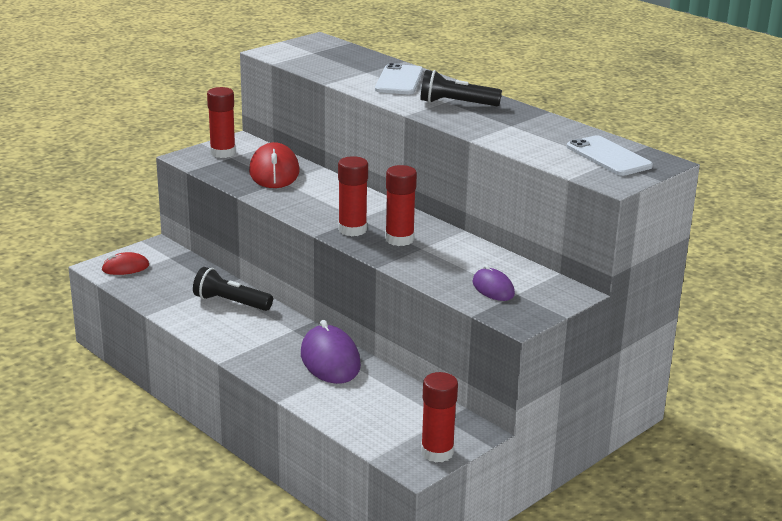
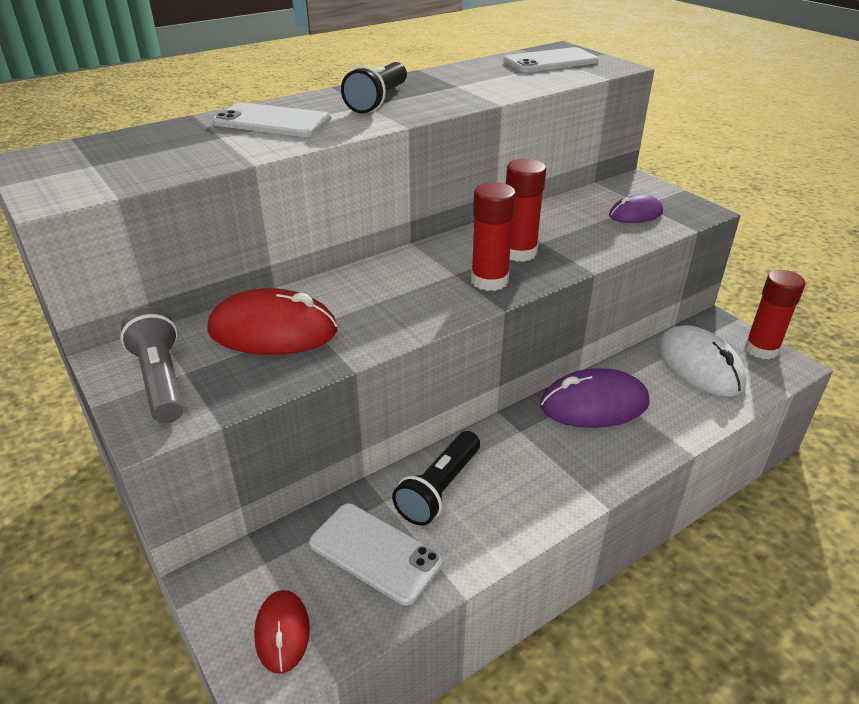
camera: 80 degrees left, 10 degrees up
red glue stick [207,87,236,158] -> grey flashlight [120,308,184,423]
none -> white phone [309,503,443,605]
none -> white mouse [658,325,747,397]

